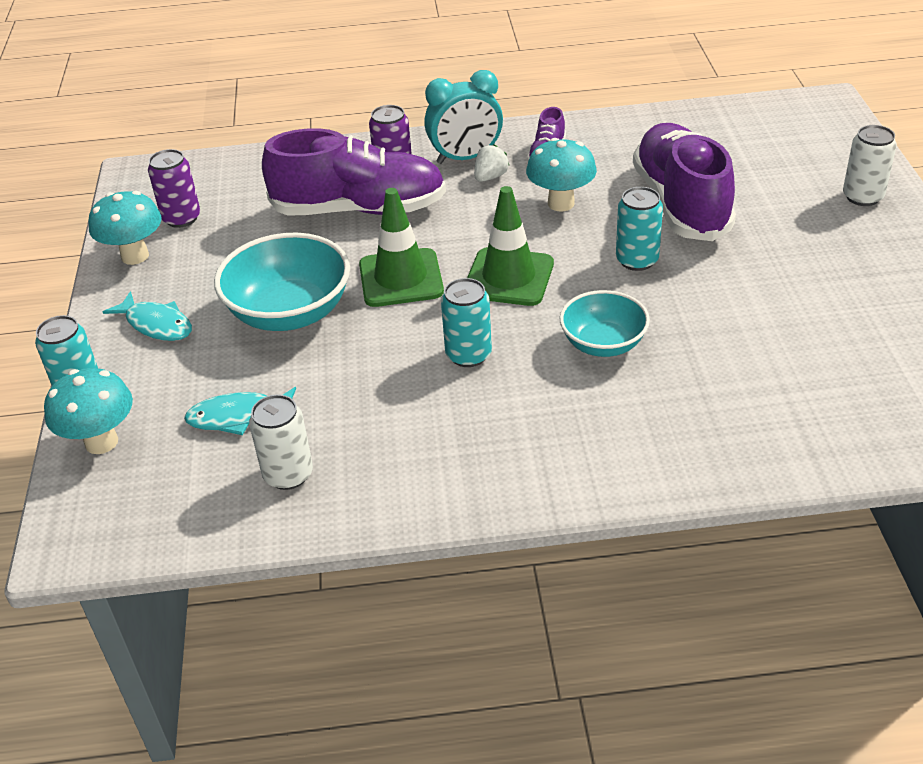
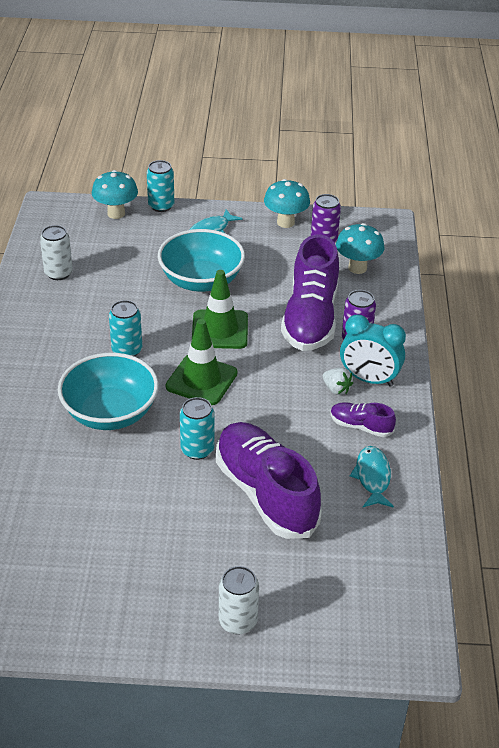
camera: 95 degrees right, 0 degrees up
turquoise fish [184,387,296,435] -> turquoise fish moved to [350,446,394,508]
turquoise clock [424,70,503,164] -> turquoise clock turned 60 degrees counterclockwise [340,314,406,387]
turquoise mushroom [526,138,597,212] -> turquoise mushroom moved to [336,223,385,274]
turquoise bowl [560,290,650,357] -> turquoise bowl [58,353,159,430], size x1.59
purple shoe [633,123,736,241] -> purple shoe turned 120 degrees counterclockwise [216,422,322,539]

